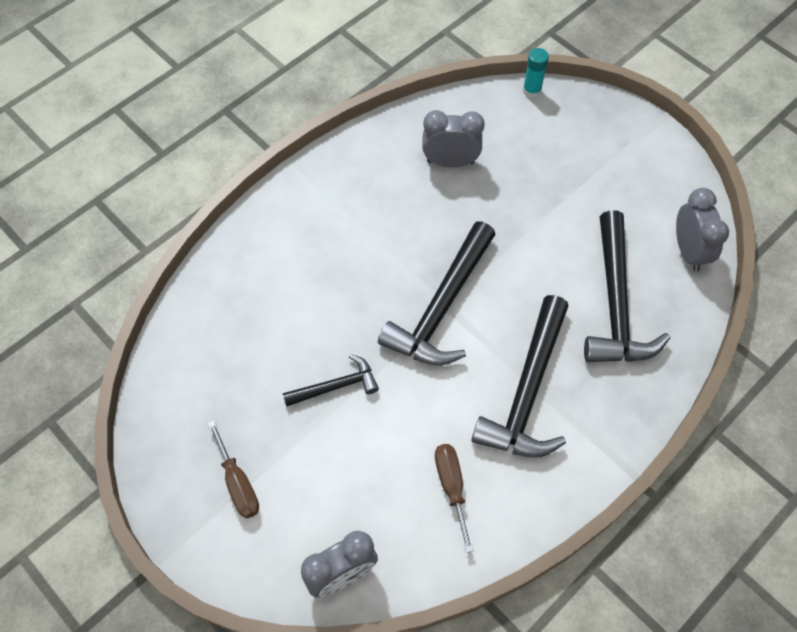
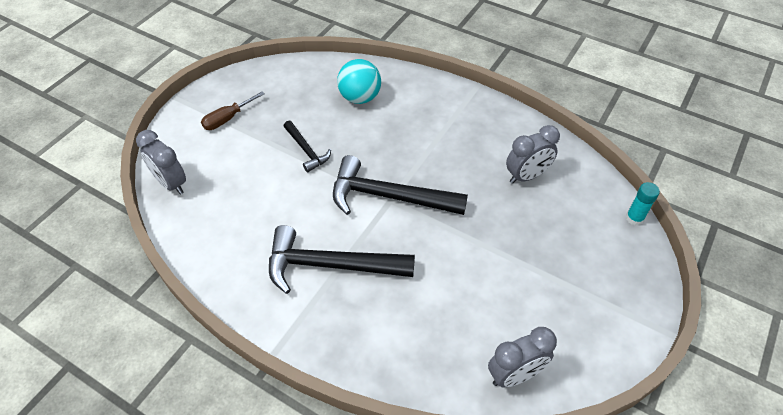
camera: 75 degrees right, 10 degrees down
grey clock [422,110,485,167] -> grey clock turned 75 degrees clockwise [506,125,560,184]
brown screwdriver [435,444,473,553] -> none
black hammer [584,210,670,362] -> none
none -> turquoise ball [337,59,381,104]

